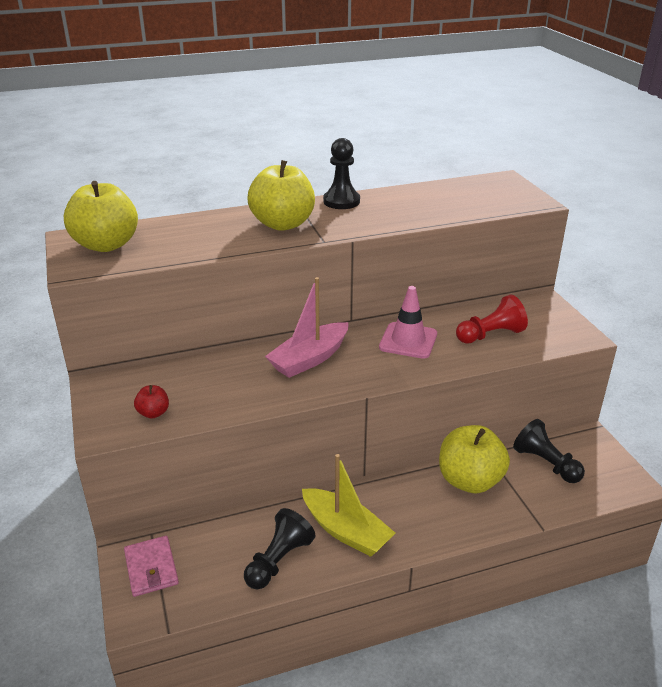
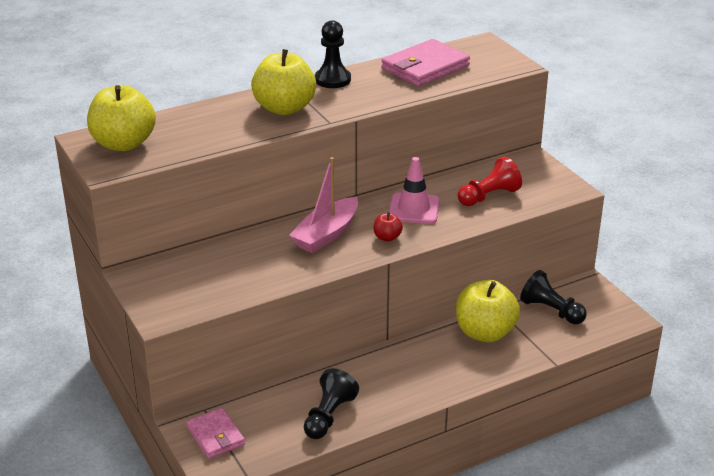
camera: 10 degrees left, 0 degrees up
red apple [134,385,169,419] -> red apple moved to [373,212,403,242]
yellow boat [302,454,395,557] -> none
none -> pink wallet [381,39,470,87]

